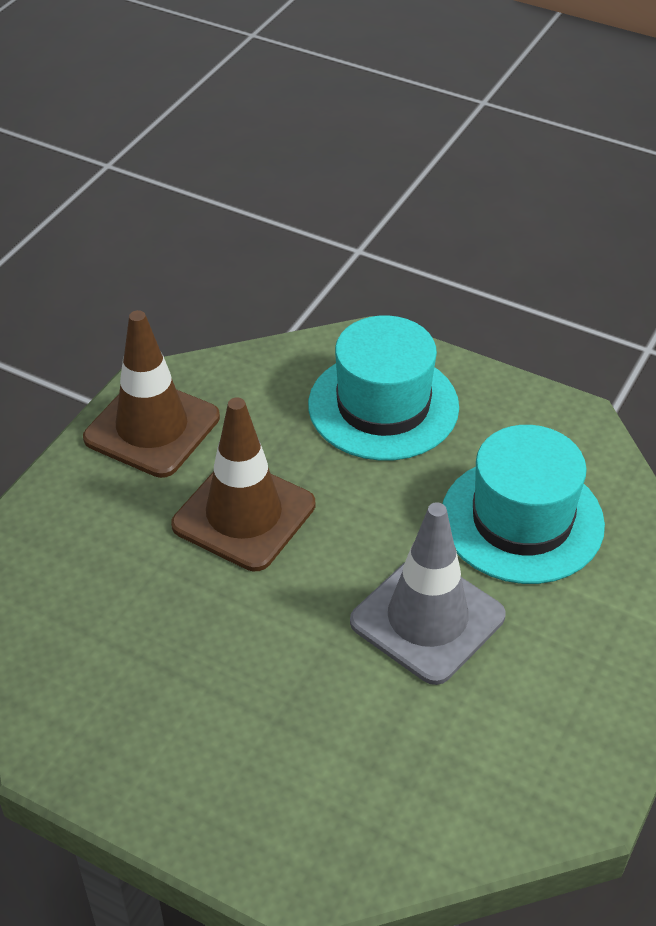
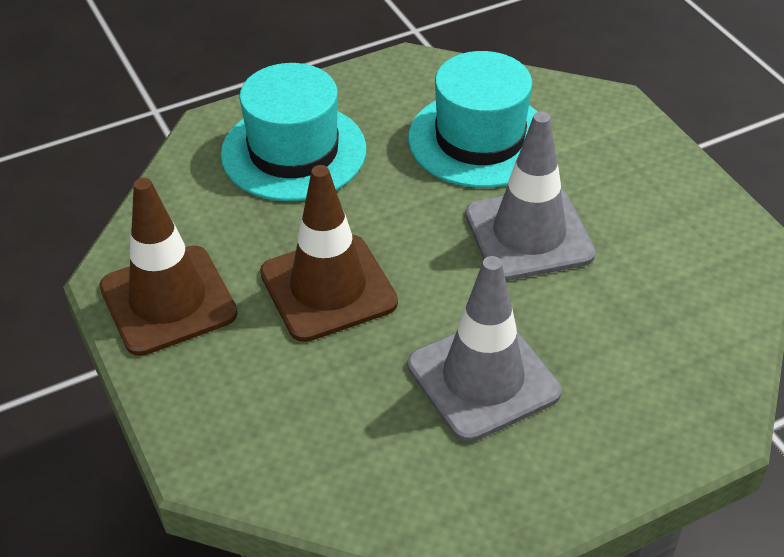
camera: 55 degrees left, 0 degrees up
none -> grey traffic cone [407,256,561,442]

